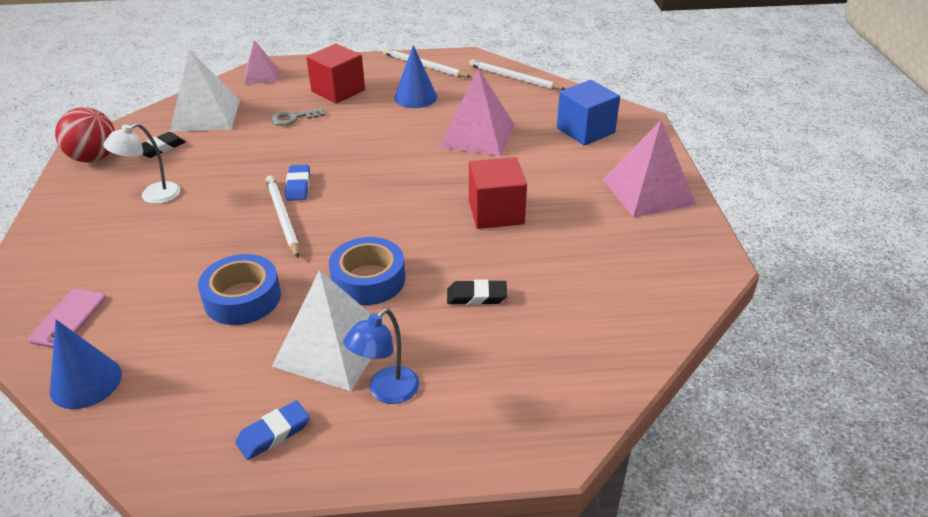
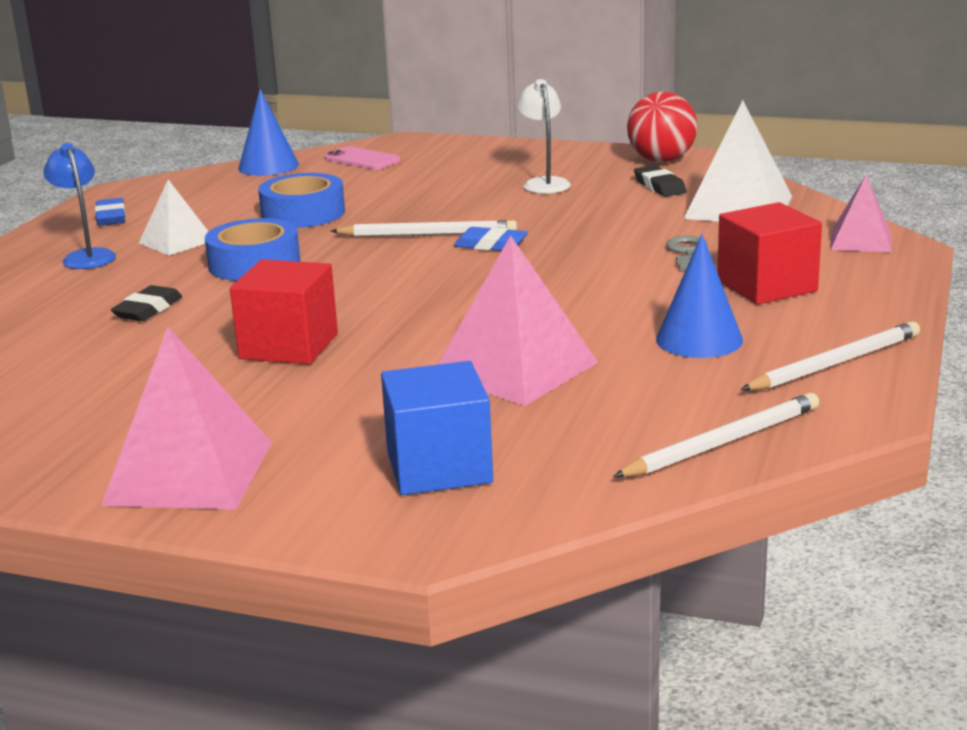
camera: 115 degrees right, 15 degrees down
white pyramid [272,270,390,391] -> white pyramid [139,180,209,255], size x0.59

